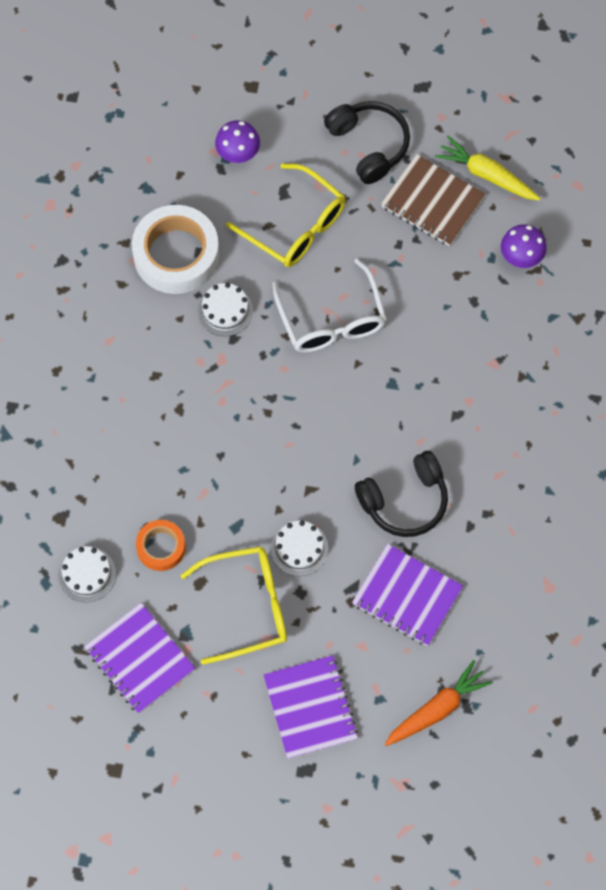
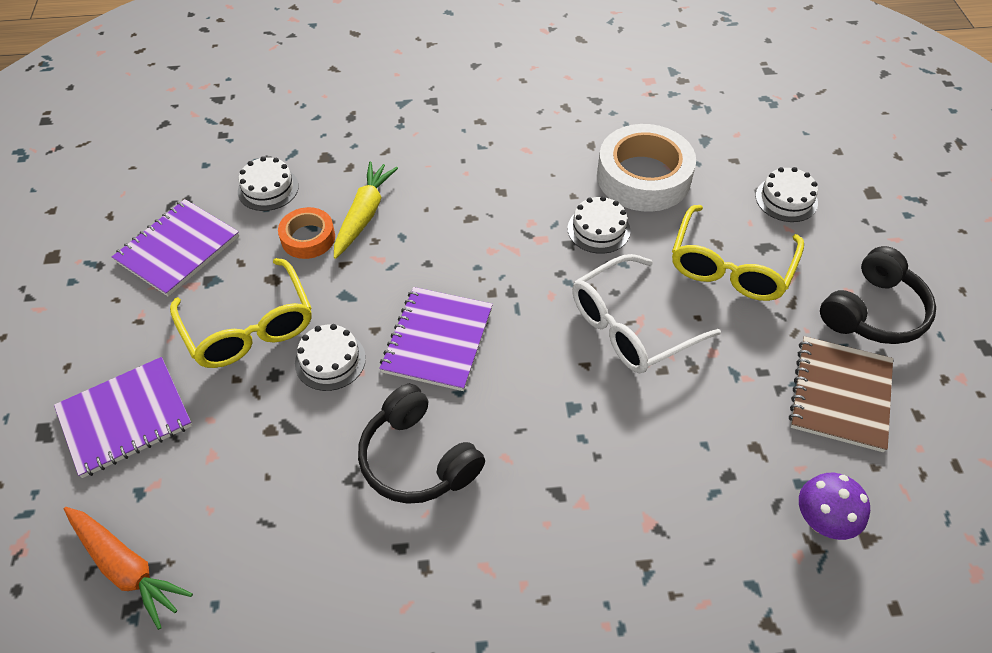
camera: 75 degrees right, 15 degrees down
purple mushroom [215,120,260,163] -> white cake [756,167,818,222]
purple notebook [352,544,463,646] -> purple notebook moved to [379,287,493,391]
yellow carrot [435,136,541,201] -> yellow carrot moved to [334,161,398,259]

